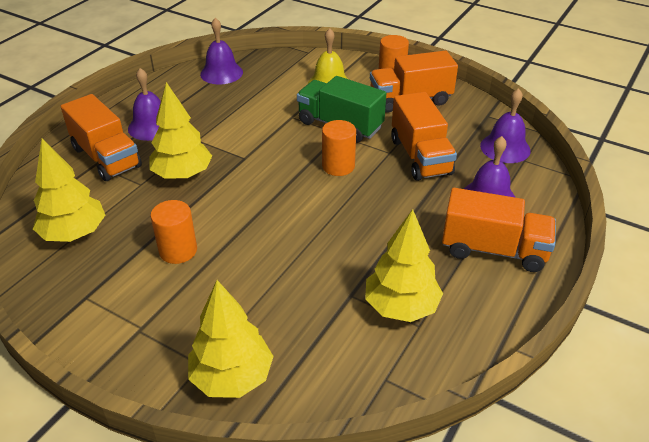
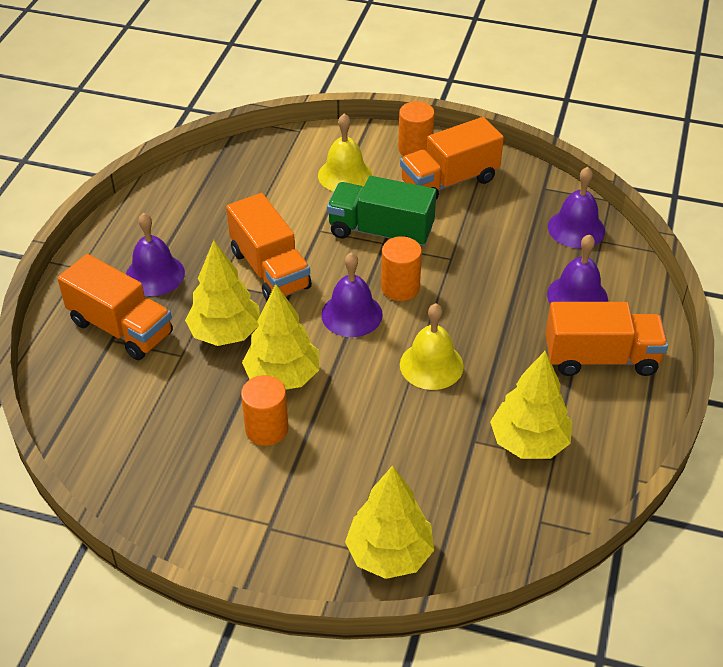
camera: 15 degrees left, 5 degrees up
yellow tree [33,138,105,242] -> yellow tree moved to [242,284,319,389]
purple bell [200,18,243,84] -> purple bell moved to [321,252,383,337]
orange truck [391,92,457,181] -> orange truck moved to [226,193,312,300]
none -> yellow bell [400,303,464,390]

